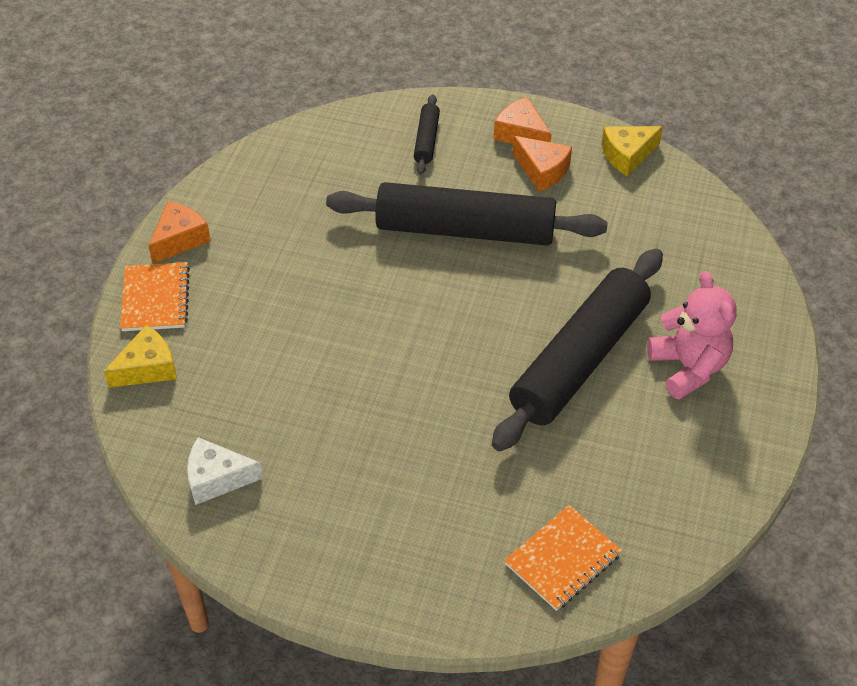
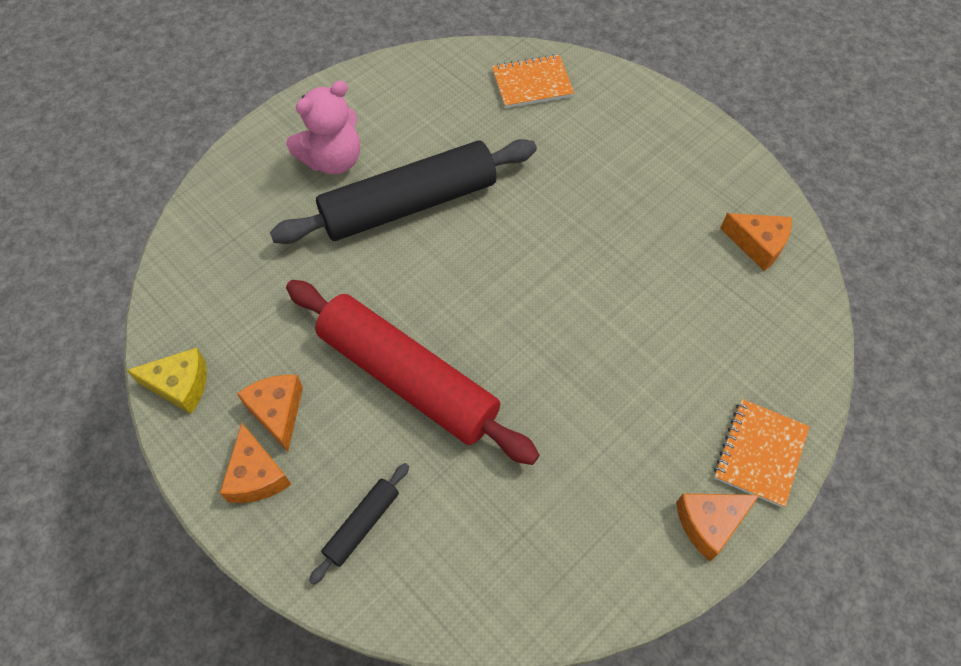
camera: 150 degrees left, 10 degrees up
yellow cheese [104,325,177,388] -> none
white cheese [187,437,263,505] -> orange cheese [720,213,792,271]
black rolling pin [326,182,608,246] -> red rolling pin [286,280,539,465]
pink teddy bear [647,271,737,400] -> pink teddy bear turned 135 degrees counterclockwise [286,80,360,174]

